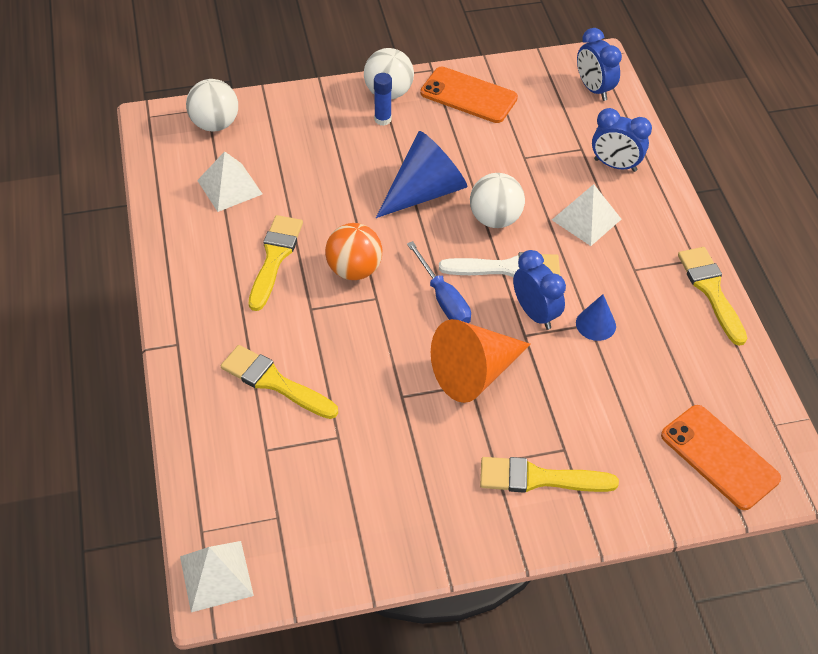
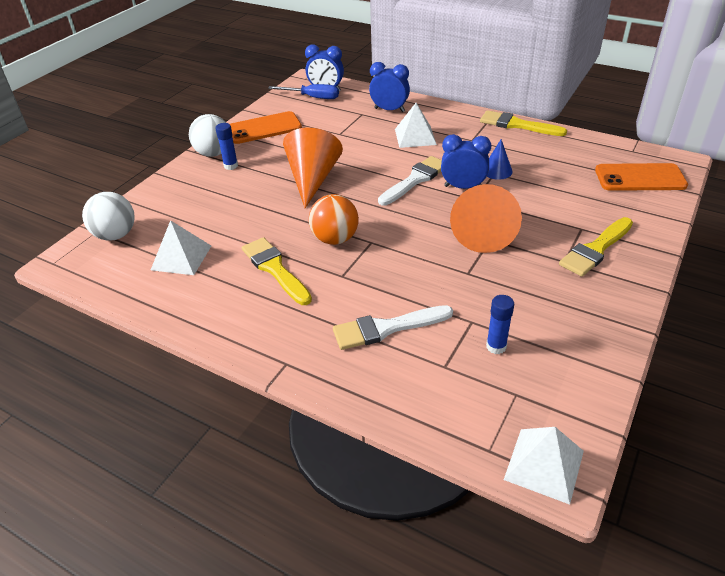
camera: 45 degrees left, 10 degrees down
yellow brush [221,345,338,419] -> white brush [333,305,453,350]
blue cone [376,131,467,218] -> orange cone [283,128,343,208]
blue screwdriver [407,241,471,323] -> blue screwdriver moved to [268,84,339,99]
white ball [470,173,525,228] -> none
blue clock [592,108,652,172] -> blue clock turned 135 degrees counterclockwise [369,62,410,112]
none -> blue glue stick [486,295,514,354]

